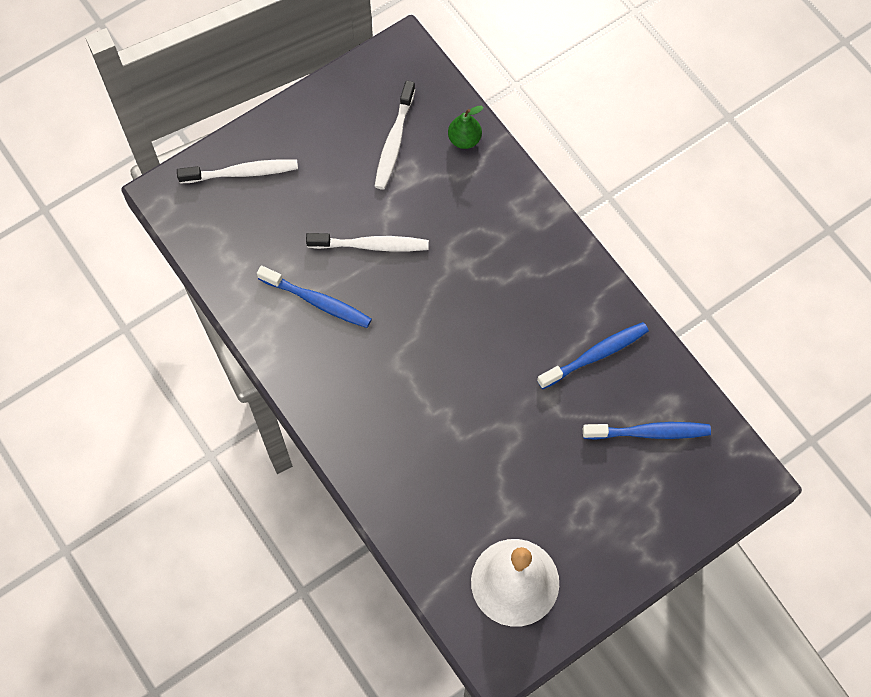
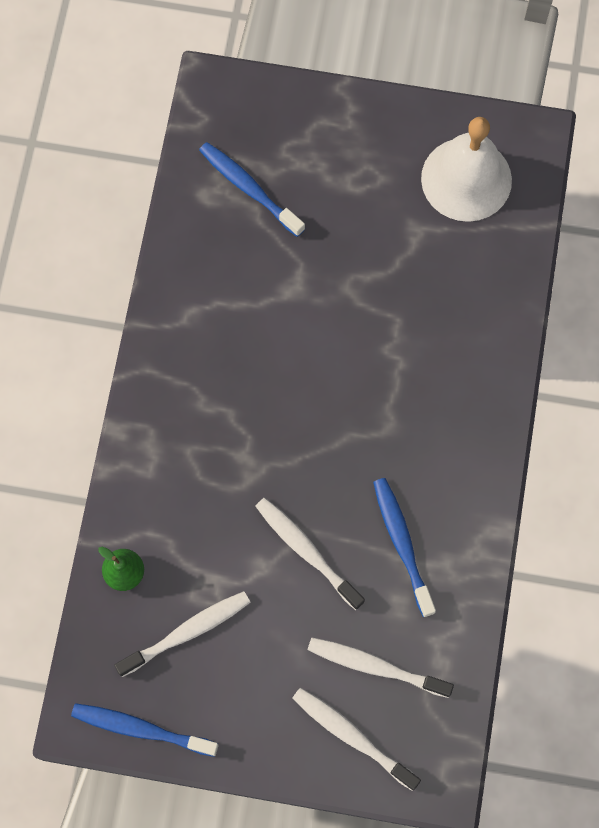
camera: 135 degrees left, 5 degrees up
blue toothbrush [537,322,649,389] -> blue toothbrush moved to [71,703,218,757]
none -> white toothbrush [308,638,454,698]

